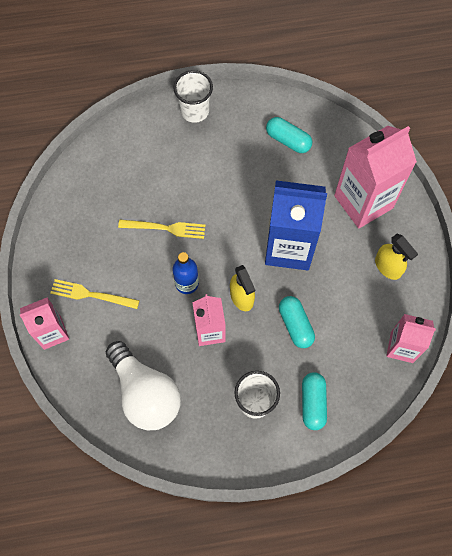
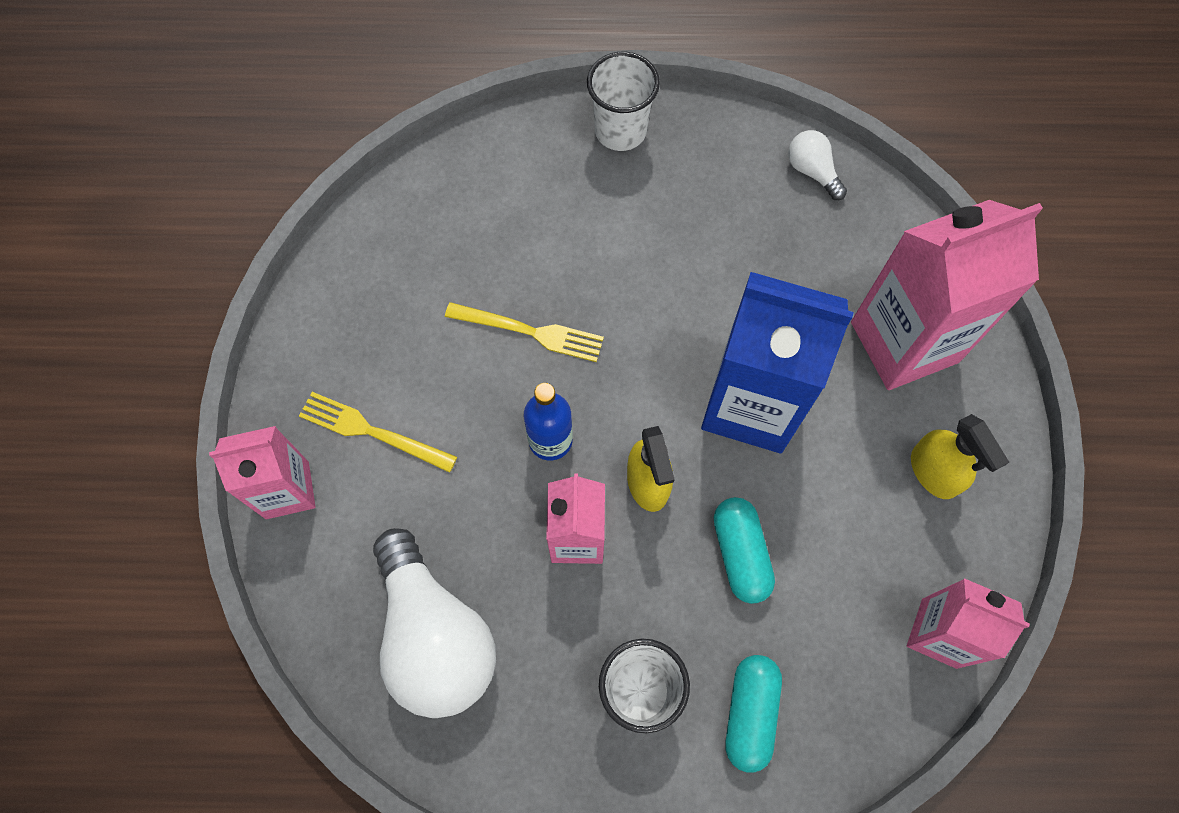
camera: 10 degrees right, 0 degrees up
turquoise capsule [266,117,312,153] -> none
none -> white light bulb [788,130,847,200]

